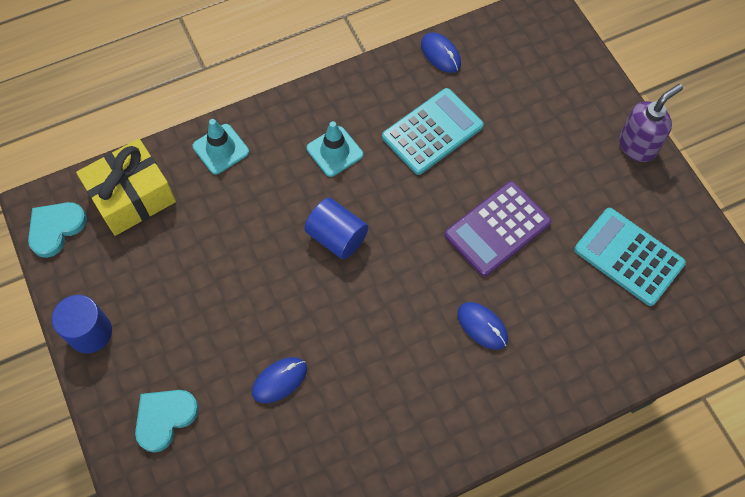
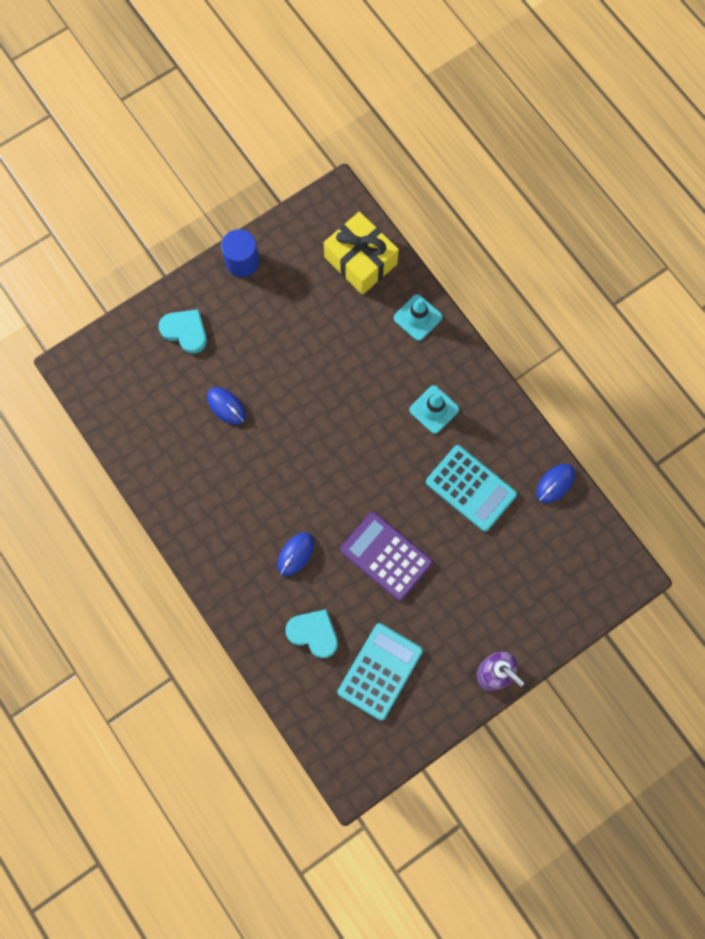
camera: 80 degrees right, 10 degrees up
turquoise heart [28,202,87,258] -> turquoise heart moved to [285,609,338,658]
blue cylinder [304,198,368,259] -> none

